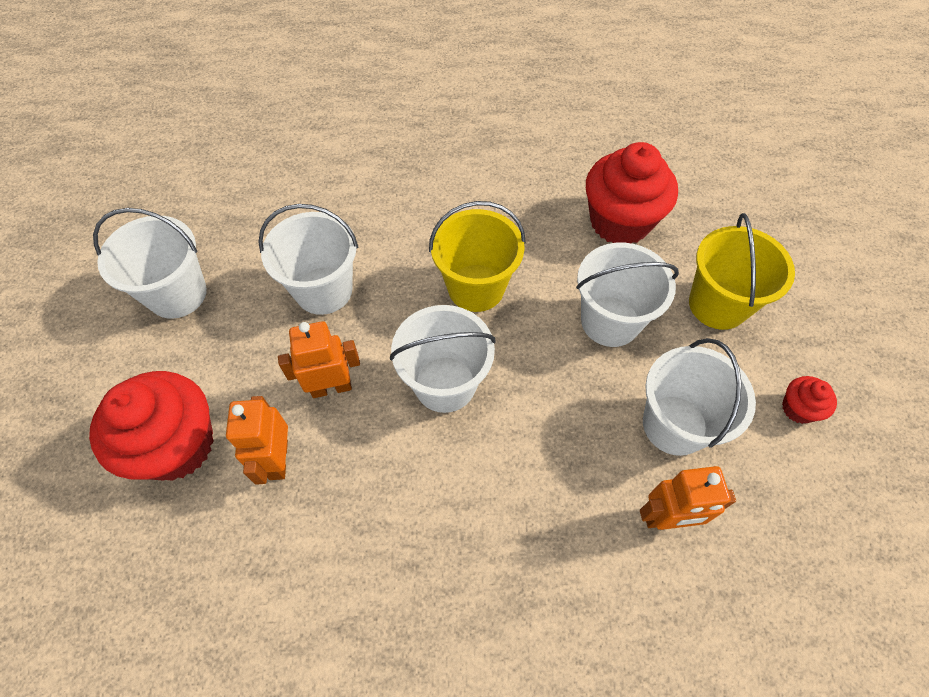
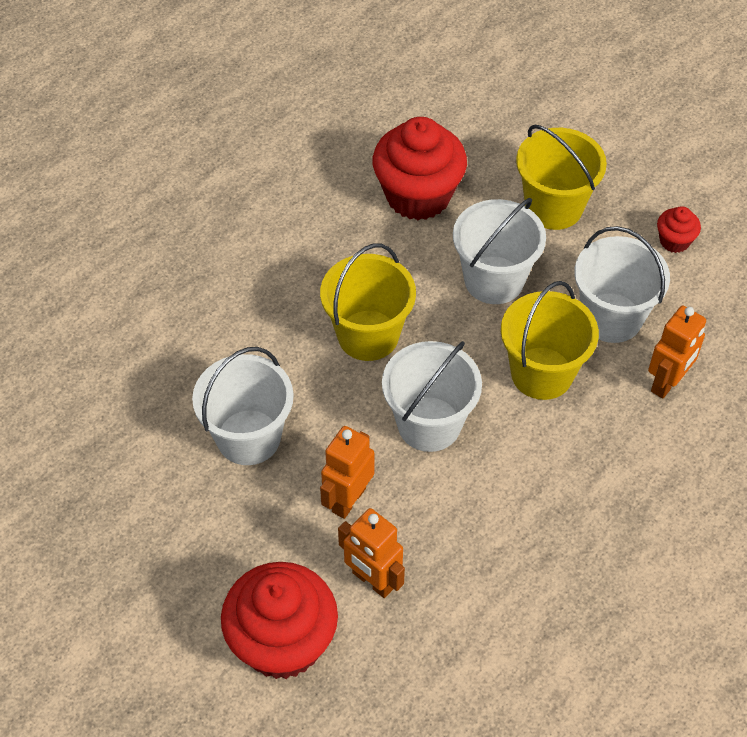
camera: 45 degrees left, 5 degrees down
white bucket [93,208,207,319] -> none
none -> yellow bucket [501,281,599,400]

